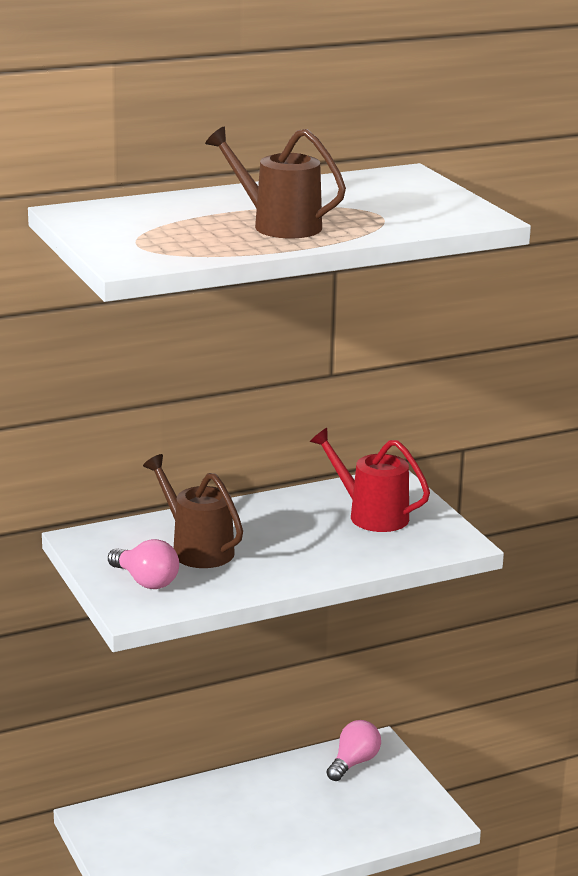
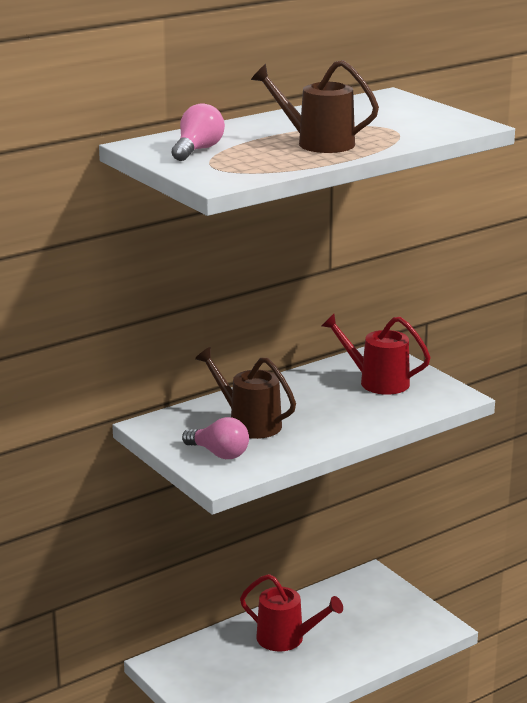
camera: 10 degrees left, 0 degrees up
pink light bulb [326,720,381,781] -> pink light bulb moved to [172,103,225,161]
none -> red watering can [240,574,343,652]

